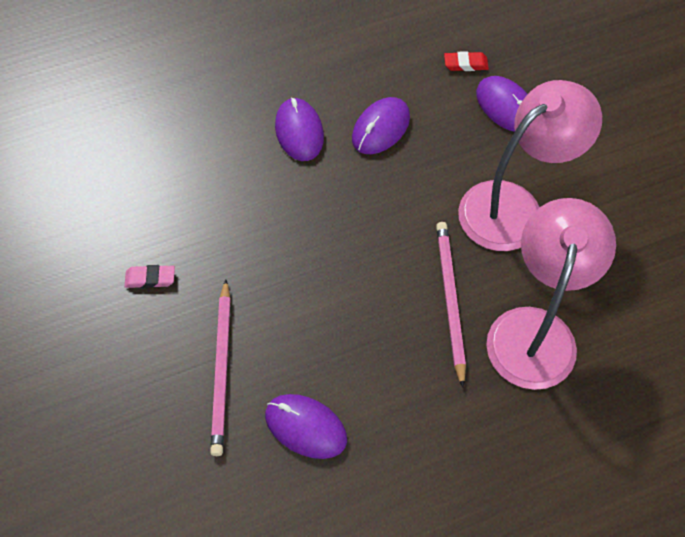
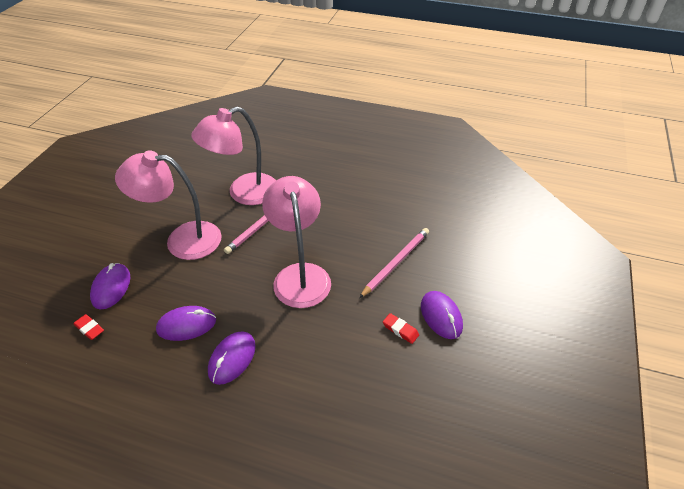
camera: 140 degrees left, 15 degrees down
pink eraser [124,265,175,288] -> red eraser [383,313,419,344]
purple mouse [265,394,347,459] -> purple mouse moved to [421,291,463,339]
none -> pink lamp [262,176,331,308]

